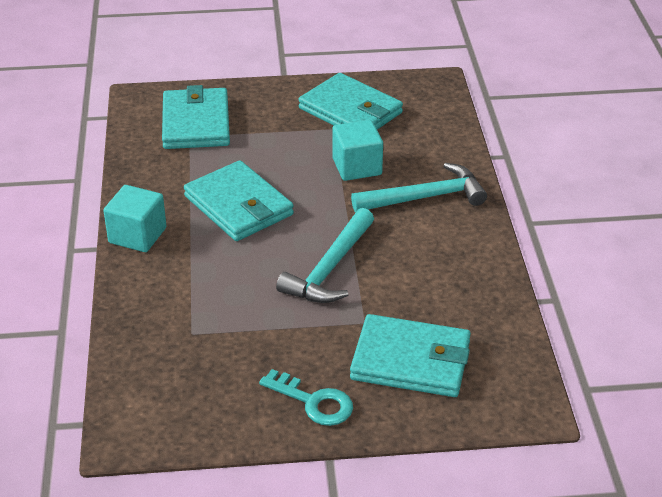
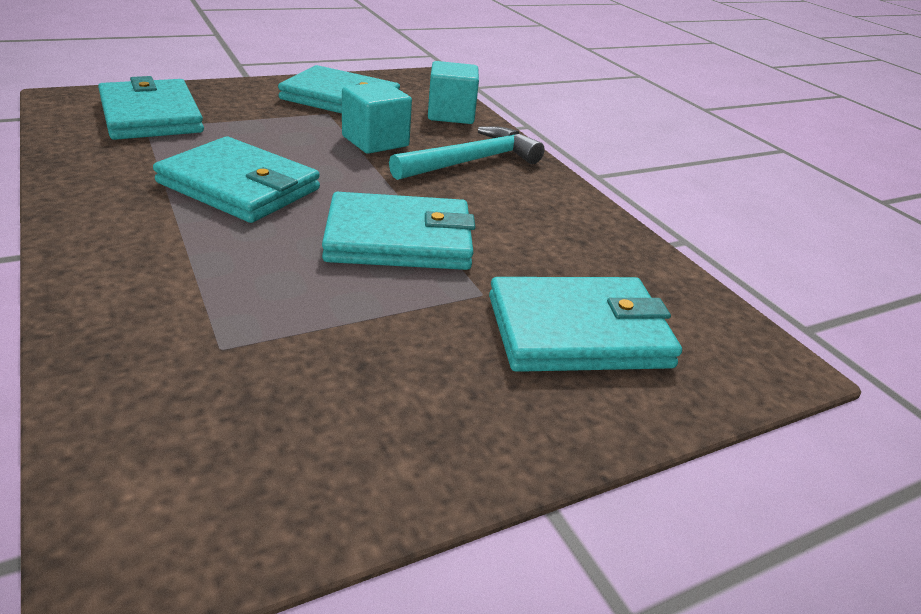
camera: 25 degrees left, 5 degrees down
turquoise cube [103,185,166,252] -> turquoise cube moved to [428,61,479,124]
turquoise key [259,369,353,426] -> none
turquoise hammer [276,208,374,303] -> turquoise wallet [322,192,476,270]

